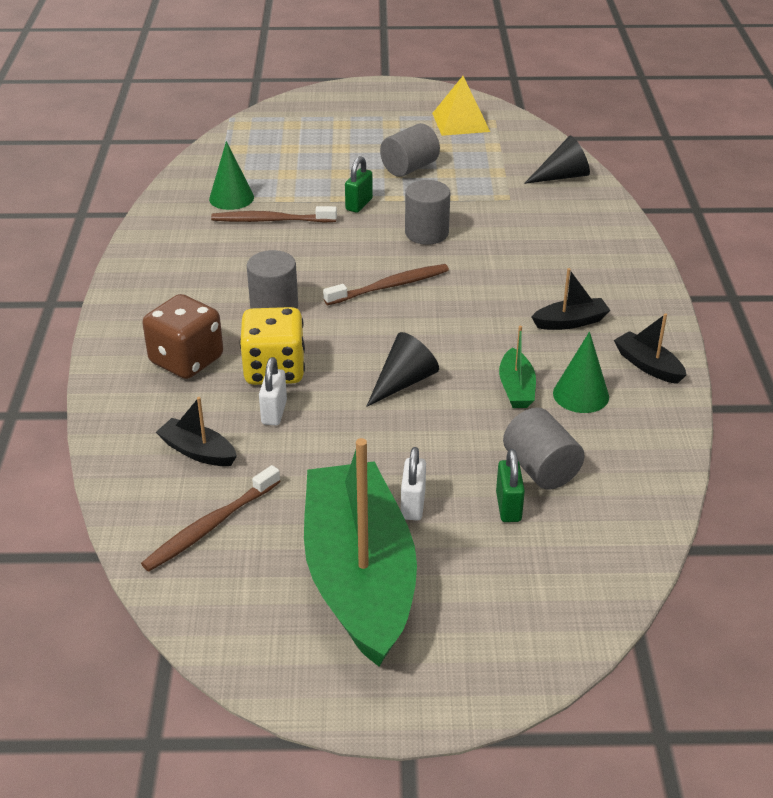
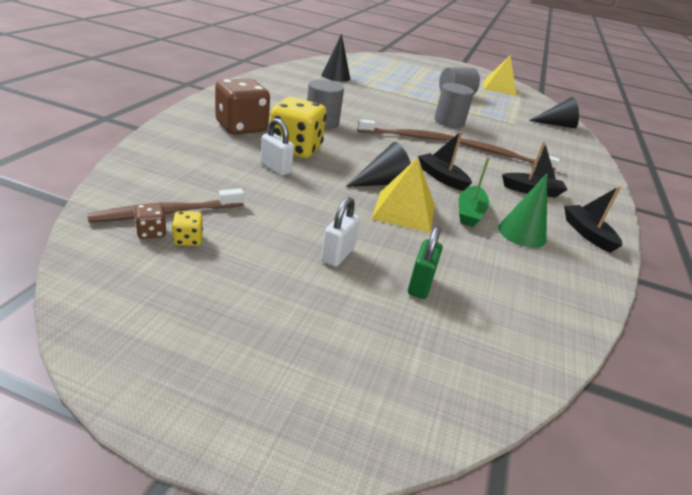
camera: 15 degrees right, 5 degrees down
black boat [156,397,237,466] -> black boat moved to [418,131,472,191]
green cone [209,141,254,210] -> black cone [322,34,350,82]
brown toothbrush [211,206,337,223] -> brown toothbrush moved to [460,138,560,171]
white padlock [259,357,287,425] -> white padlock turned 75 degrees counterclockwise [260,118,294,176]
green boat [304,438,417,667] -> none
green padlock [345,156,373,213] -> none
grey cylinder [503,408,585,490] -> none
none -> brown dice [134,203,166,239]
none -> yellow dice [172,211,203,246]
none -> yellow pyramid [371,157,435,233]

